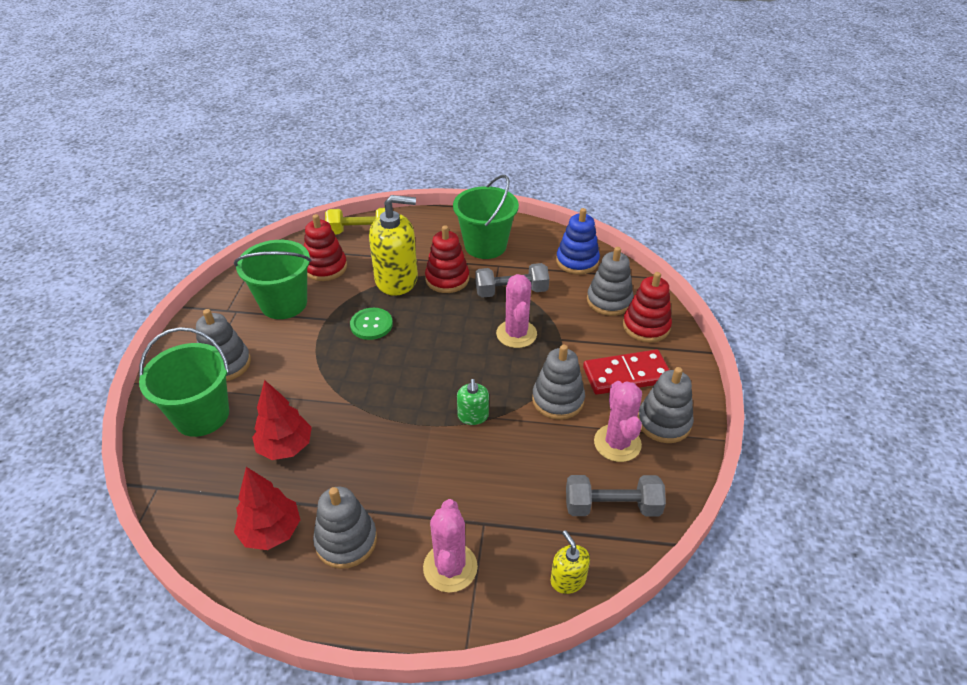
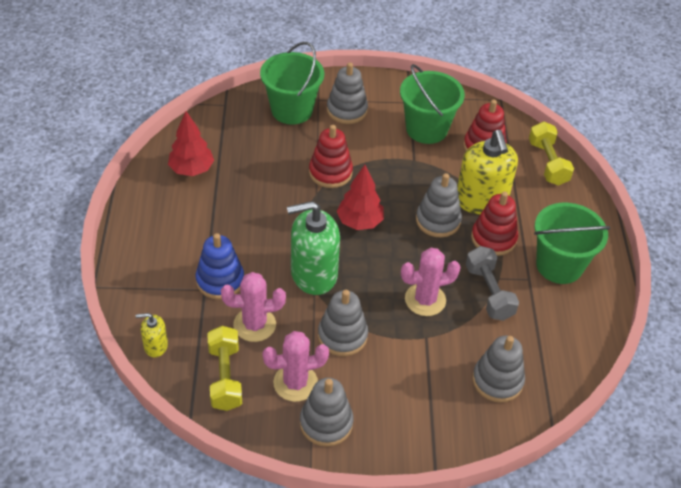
camera: 80 degrees right, 5 degrees up
red tree [252,380,312,460] -> red tree moved to [337,165,384,230]
grey stacking toy [313,487,377,569] -> grey stacking toy moved to [416,173,462,237]
green button [350,308,393,340] -> none
pink cactus [423,499,478,593] -> pink cactus moved to [221,272,286,342]
green soap dispenser [457,379,489,425] -> green soap dispenser [287,201,340,295], size x2.09
yellow soap dispenser [551,530,590,594] -> yellow soap dispenser turned 150 degrees counterclockwise [136,313,168,357]
blue stacking toy [556,208,600,274] -> blue stacking toy moved to [196,233,244,300]
grey dumbbell [566,475,666,517] -> yellow dumbbell [207,326,242,411]
red domino [583,349,669,395] -> none
red stacking toy [623,272,672,343] -> red stacking toy moved to [309,125,353,188]

